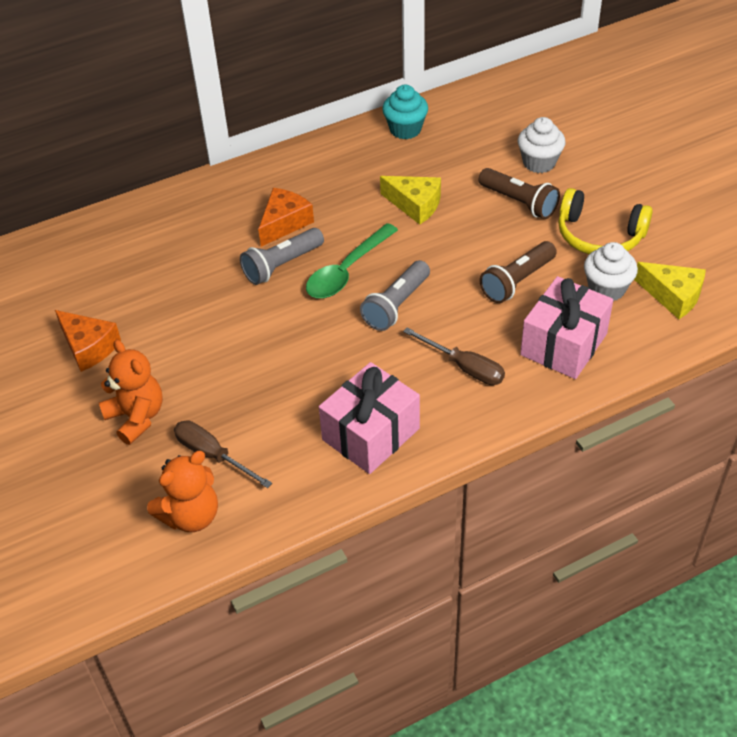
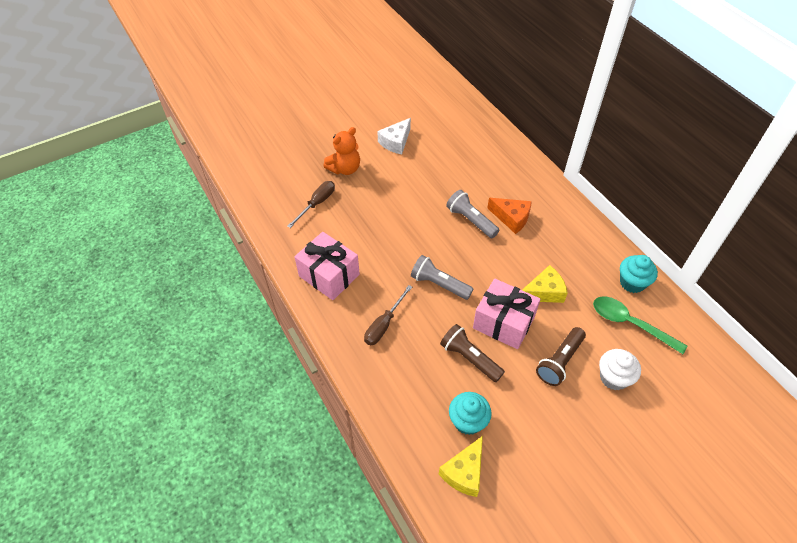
camera: 85 degrees right, 5 degrees up
orange cheese [55,310,121,372] -> white cheese [377,118,411,155]
orange teddy bear [147,451,218,532] -> none
green spoon [306,223,398,298] -> green spoon moved to [593,297,687,354]
yellow cheese [380,176,441,224] -> yellow cheese turned 135 degrees counterclockwise [522,265,568,303]
pink gift [520,276,613,379] -> pink gift moved to [473,278,540,349]
yellow headphones [558,188,653,254] -> none
white cupcake [584,242,638,301] -> turquoise cupcake [449,392,492,435]

